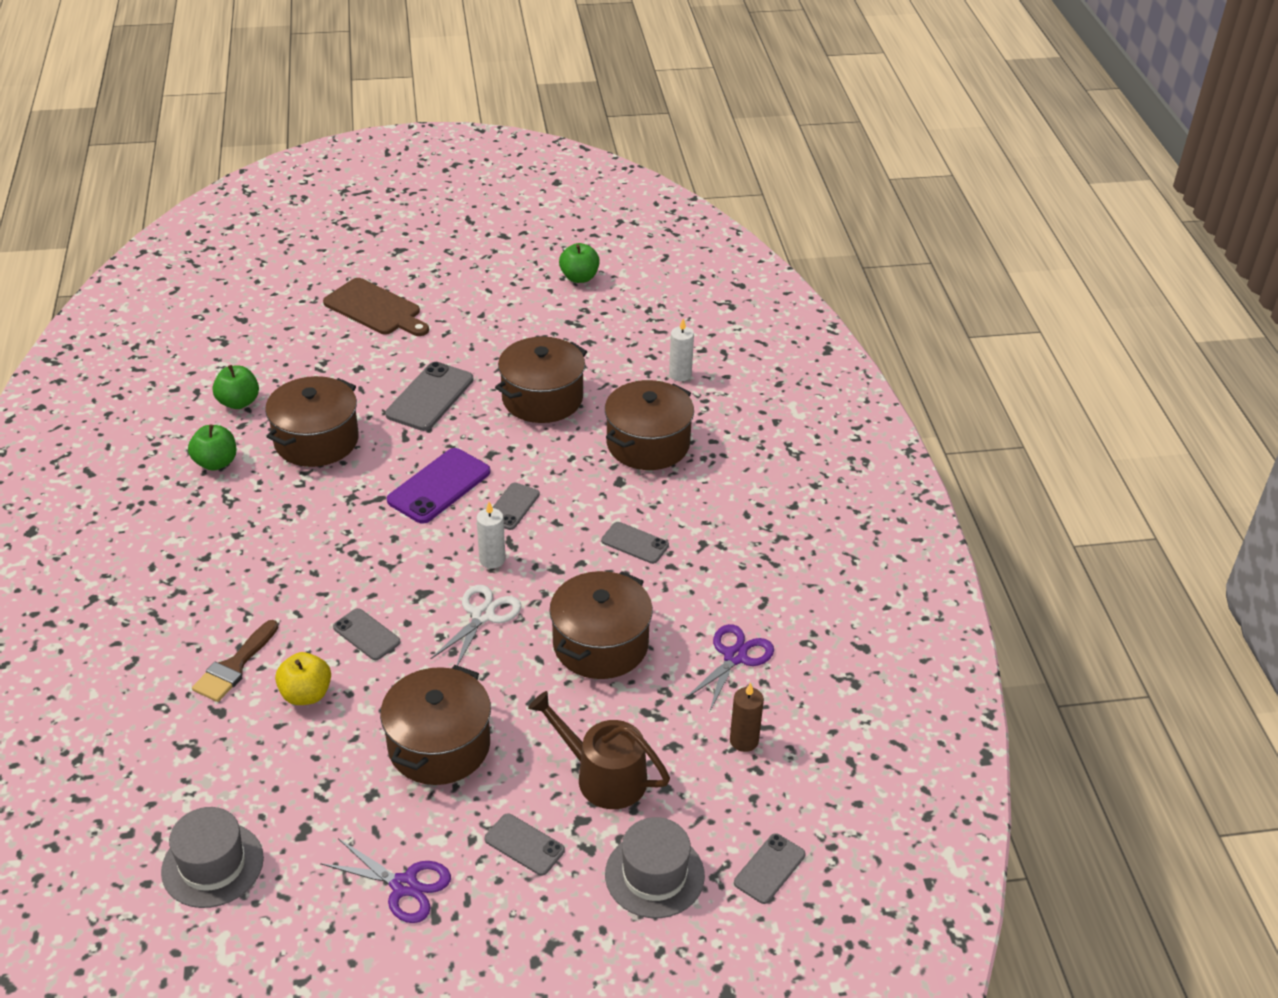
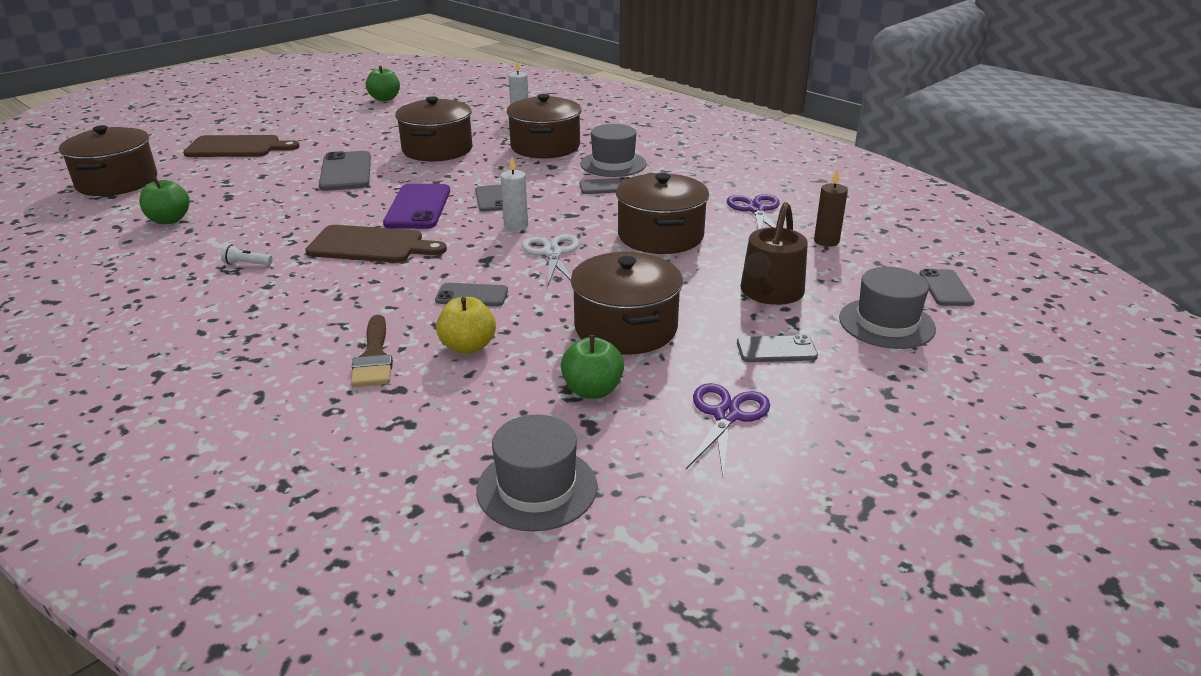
camera: 35 degrees left, 10 degrees down
green apple [188,425,236,471] -> green apple moved to [561,335,624,399]
brown pot [265,376,359,467] -> brown pot moved to [59,125,157,196]
purple scissors [320,838,451,923] -> purple scissors turned 60 degrees counterclockwise [686,383,770,477]
brown watering can [528,691,670,809] -> brown watering can turned 60 degrees counterclockwise [741,202,808,305]
none -> white flashlight [221,244,273,265]
none -> brown cutting board [305,225,447,263]
none -> grey hat [580,124,647,177]

